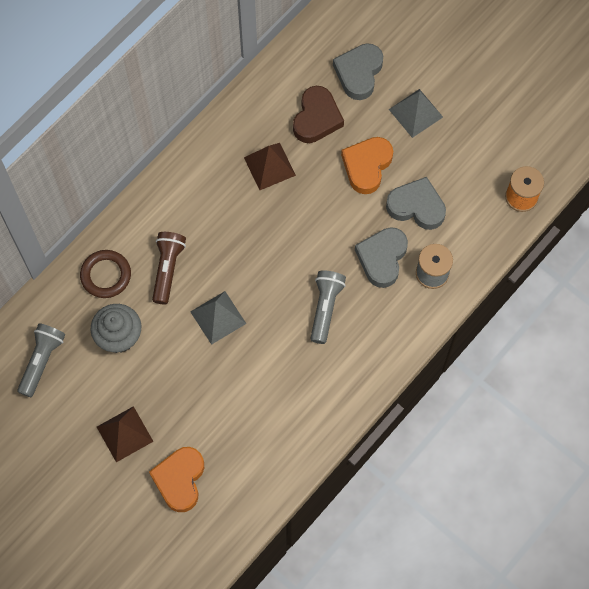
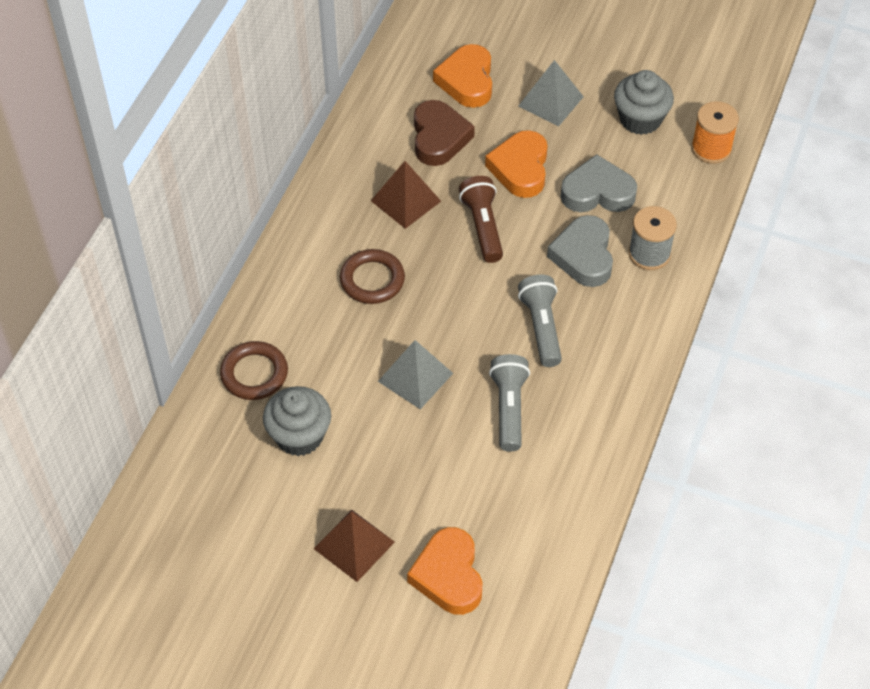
camera: 20 degrees left, 15 degrees down
grey flashlight [17,323,65,397] -> grey flashlight moved to [489,354,530,452]
brown flashlight [152,232,186,304] -> brown flashlight moved to [459,176,503,263]
grey heart [333,43,383,100] -> orange heart [433,44,492,108]
none -> brown ring [340,249,405,304]
none -> grey cupcake [614,70,674,135]

